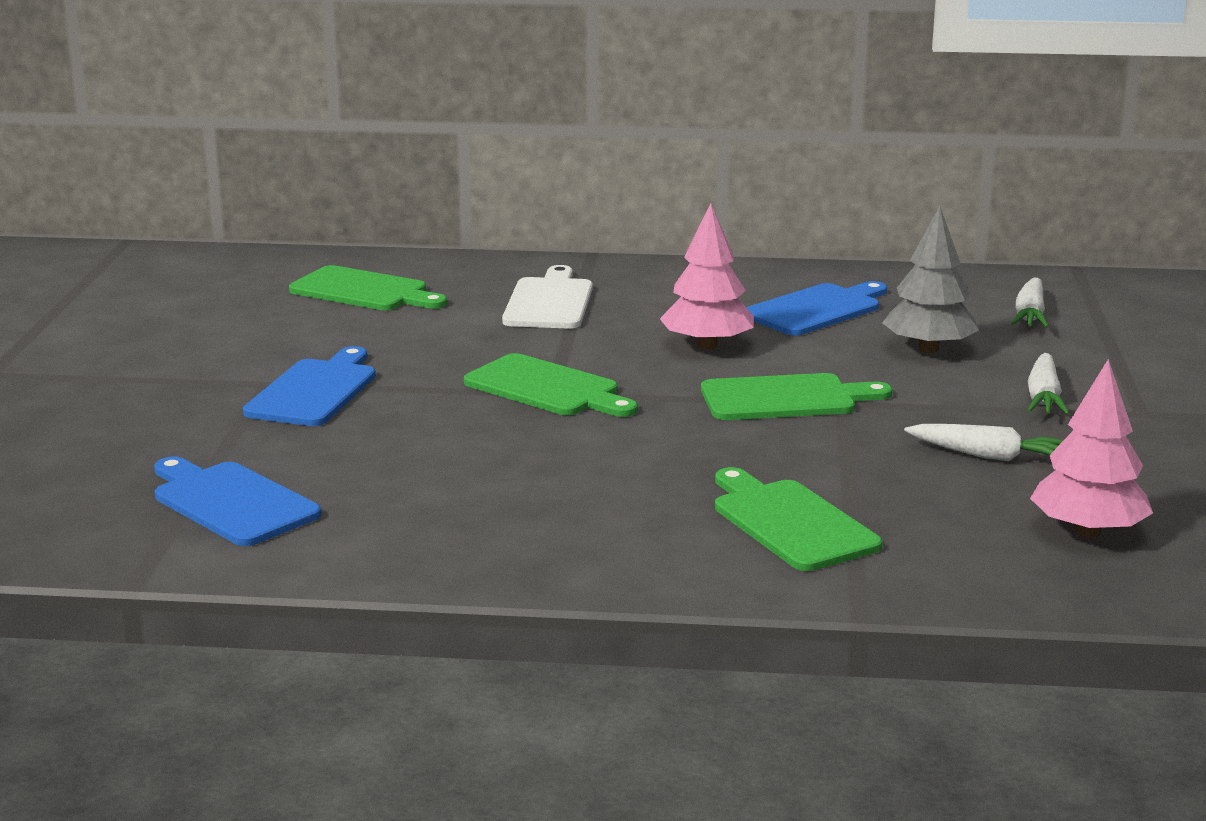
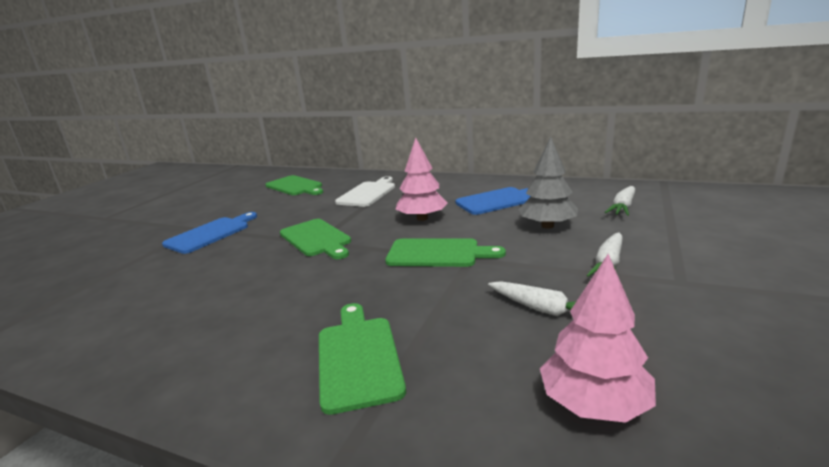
camera: 20 degrees right, 0 degrees up
blue cutting board [154,456,321,546] -> none

